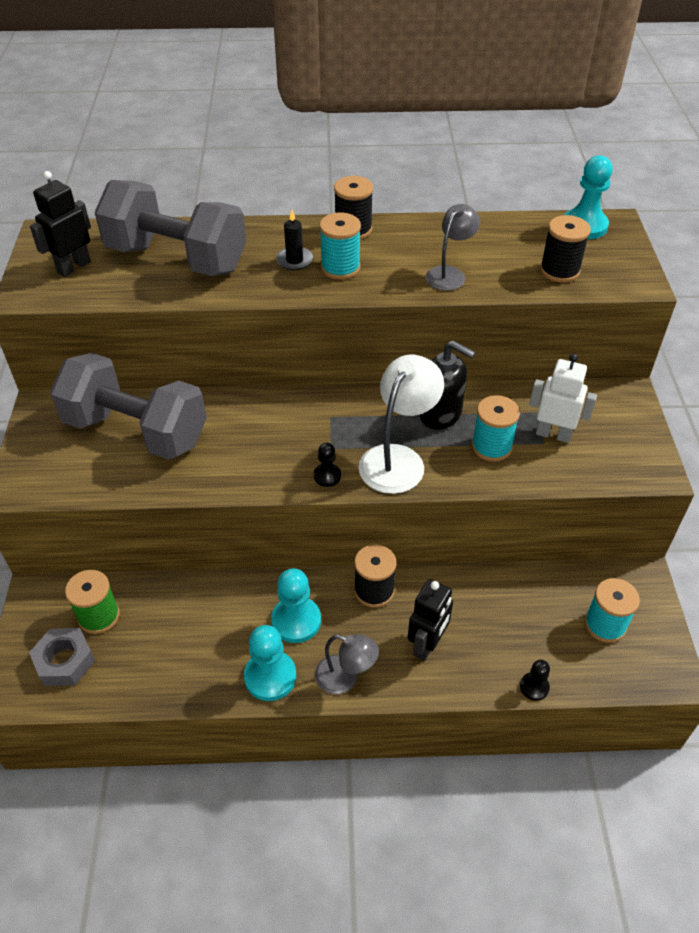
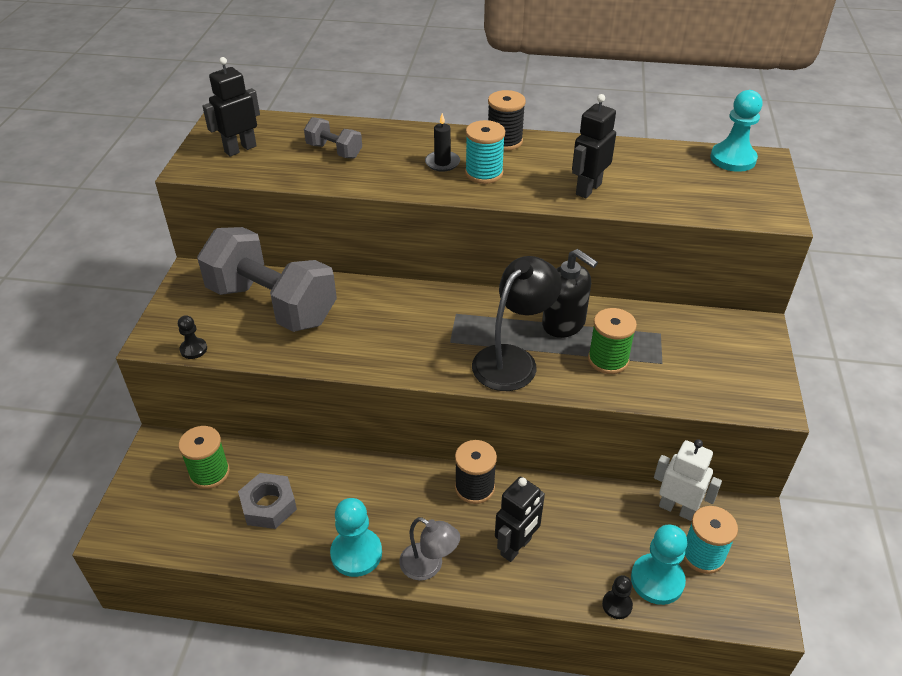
camera: 10 degrees right, 5 degrees down
grey nut [29,628,95,686] -> grey nut moved to [238,473,297,529]
grey dumbbell [95,180,246,276] -> grey dumbbell [304,117,362,159], size x0.44
turquoise pawn [271,568,321,643] -> turquoise pawn moved to [631,525,687,605]
black pawn [314,443,341,487] -> black pawn moved to [178,315,207,359]
white lamp [359,355,444,494] -> black lamp [472,256,562,391]
grey lamp [425,204,480,291] -> black robot [572,94,616,198]
turquoise spool [472,395,520,462] -> green spool [588,308,637,374]
white robot [529,354,597,443] -> white robot moved to [654,439,722,521]
black spool [540,215,591,283] -> none

